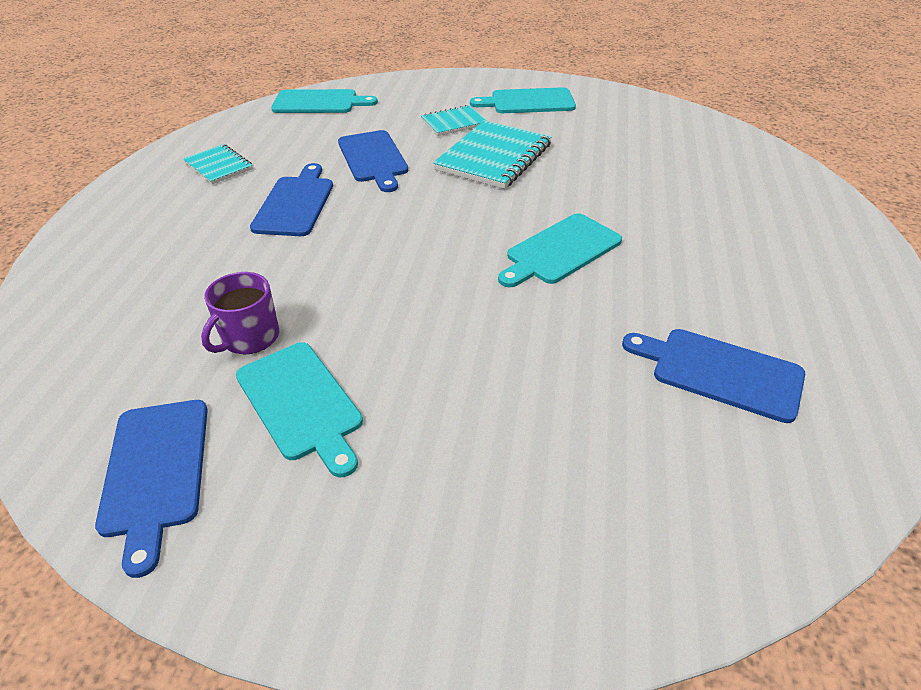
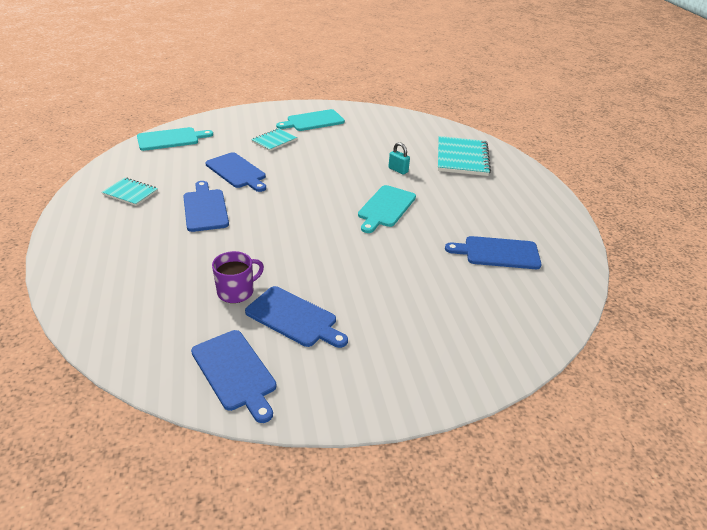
camera: 25 degrees left, 5 degrees down
purple mug [201,272,279,354] -> purple mug turned 135 degrees counterclockwise [212,251,264,303]
turquoise cutting board [236,342,363,477] -> blue cutting board [245,286,348,348]
turquoise notebook [433,120,552,189] -> turquoise notebook moved to [438,136,491,176]
none -> turquoise padlock [388,142,410,175]

